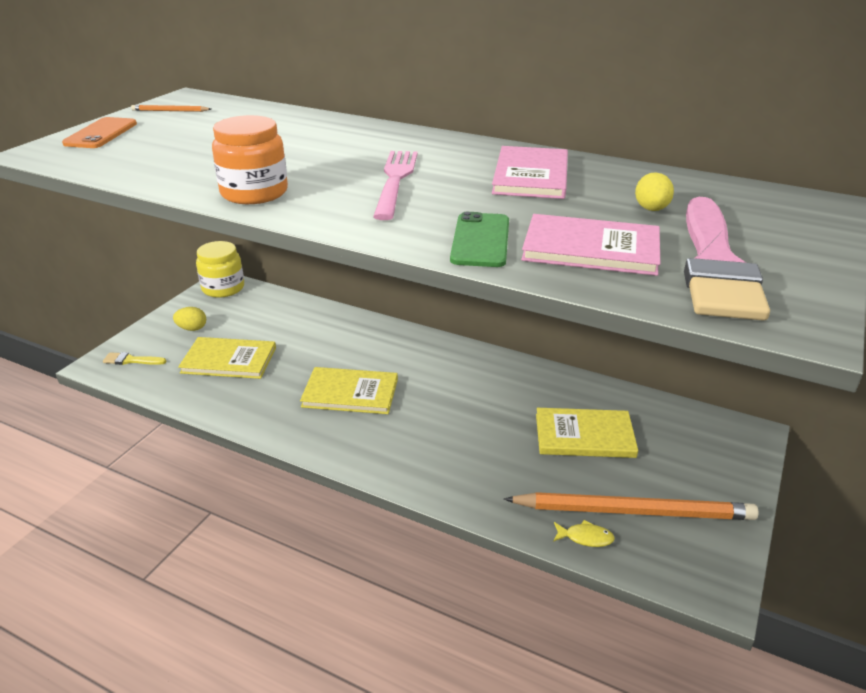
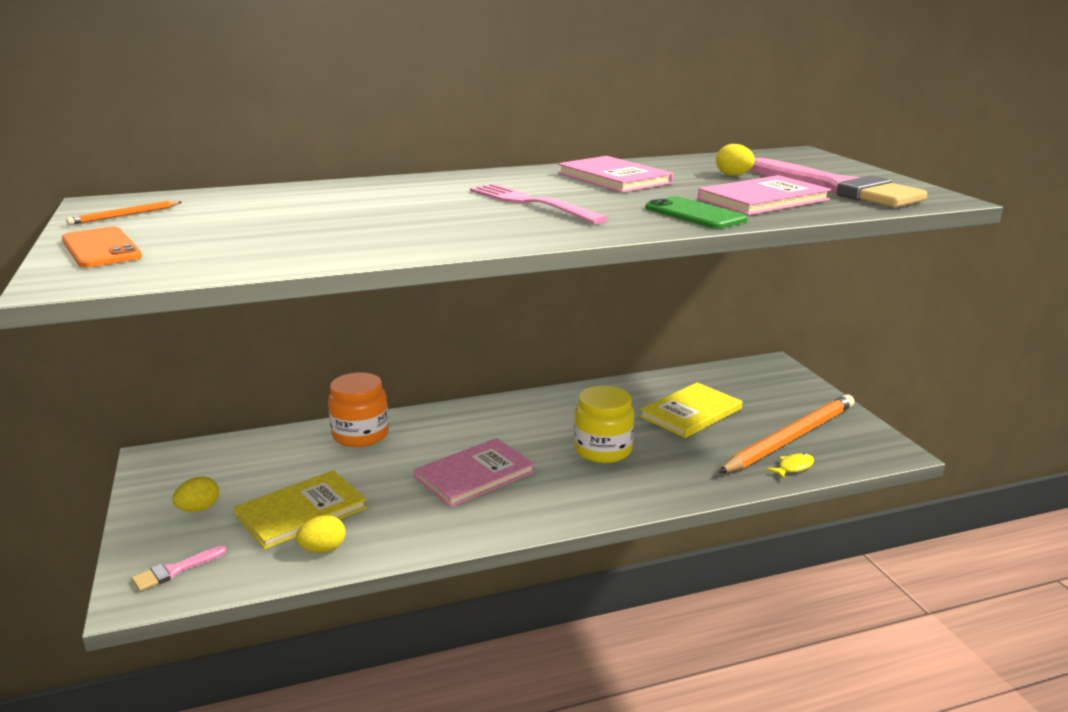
camera: 45 degrees left, 10 degrees down
yellow brush [103,352,166,365] -> pink brush [131,546,227,591]
yellow jar [196,241,244,298] -> yellow jar moved to [574,386,634,463]
orange jar [212,115,288,204] -> orange jar moved to [328,372,389,447]
yellow book [300,367,398,414] -> pink book [414,438,535,507]
none -> yellow egg [296,515,346,553]

